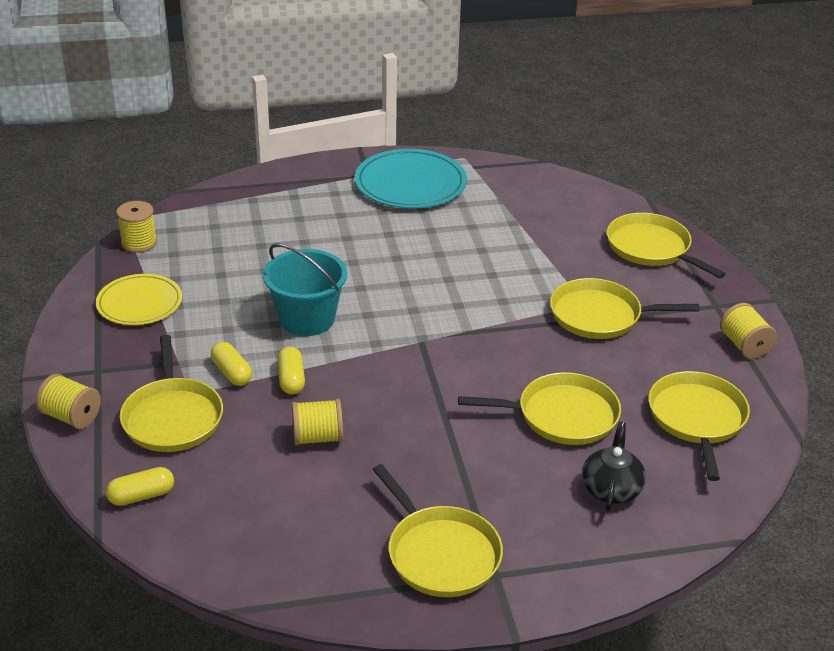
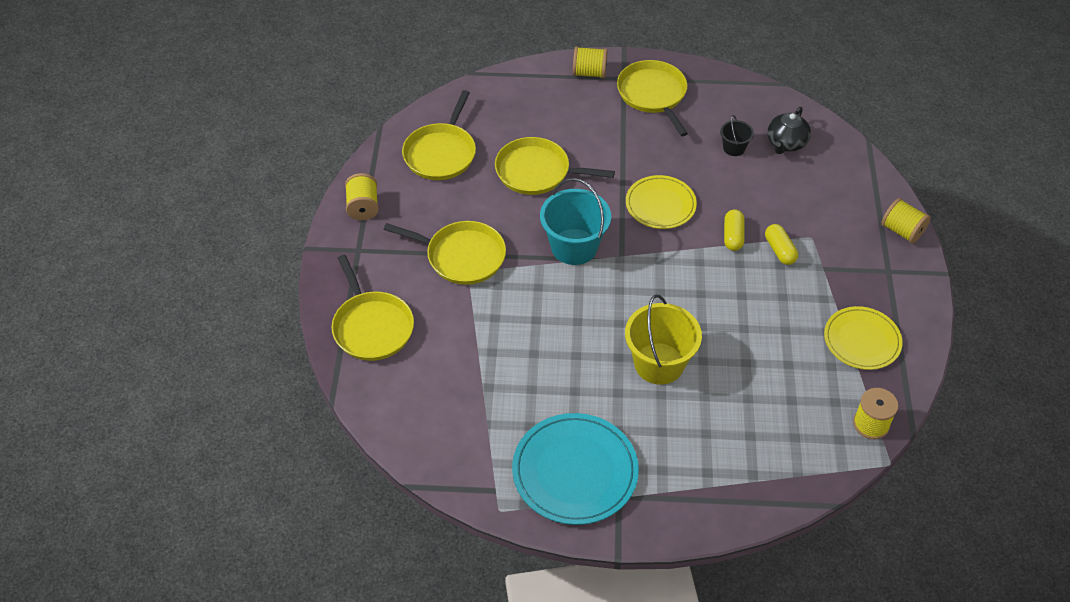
camera: 165 degrees left, 15 degrees up
yellow capsule [106,467,174,506] -> none
yellow pan [120,335,223,452] -> none
turquoise bucket [263,243,347,336] -> turquoise bucket moved to [540,178,611,265]
yellow spool [292,399,343,446] -> yellow spool moved to [573,46,607,78]
black teapot [582,422,646,512] -> black teapot moved to [767,107,811,154]
none -> yellow bucket [625,295,702,385]
none -> yellow plate [626,175,697,229]
none -> black bucket [720,115,754,156]

